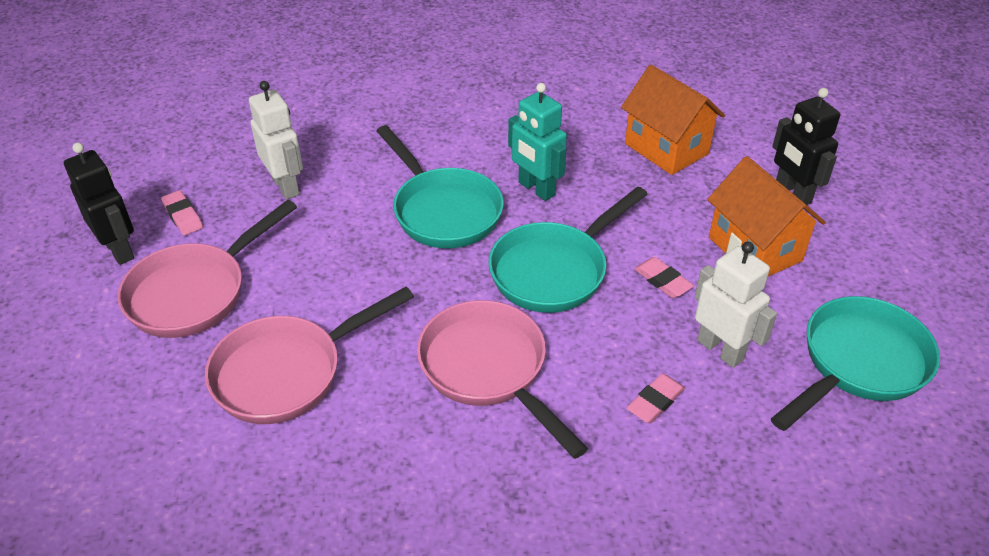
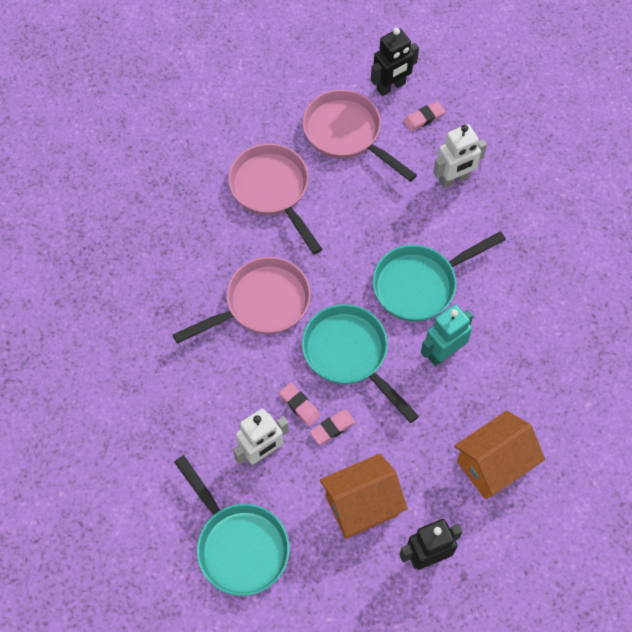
camera: 95 degrees right, 20 degrees up
pink eraser [627,373,685,423] -> pink eraser moved to [279,383,321,426]

